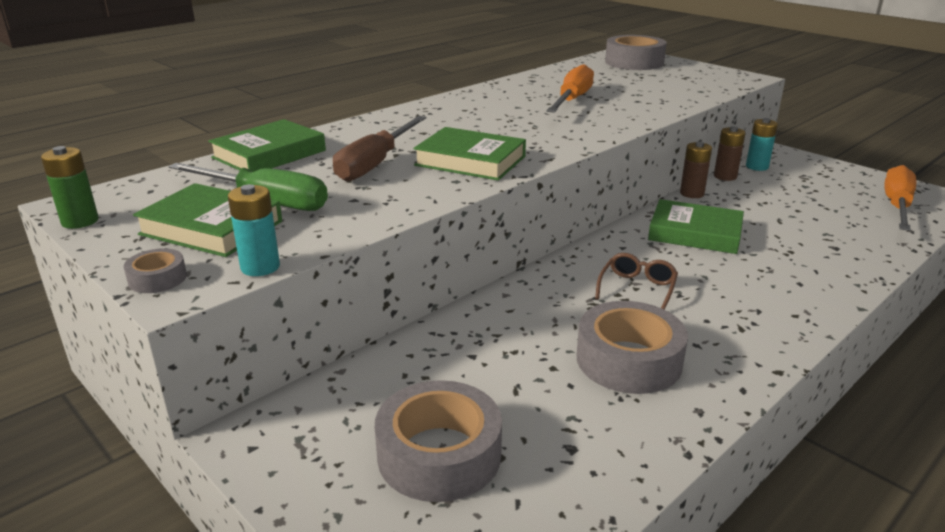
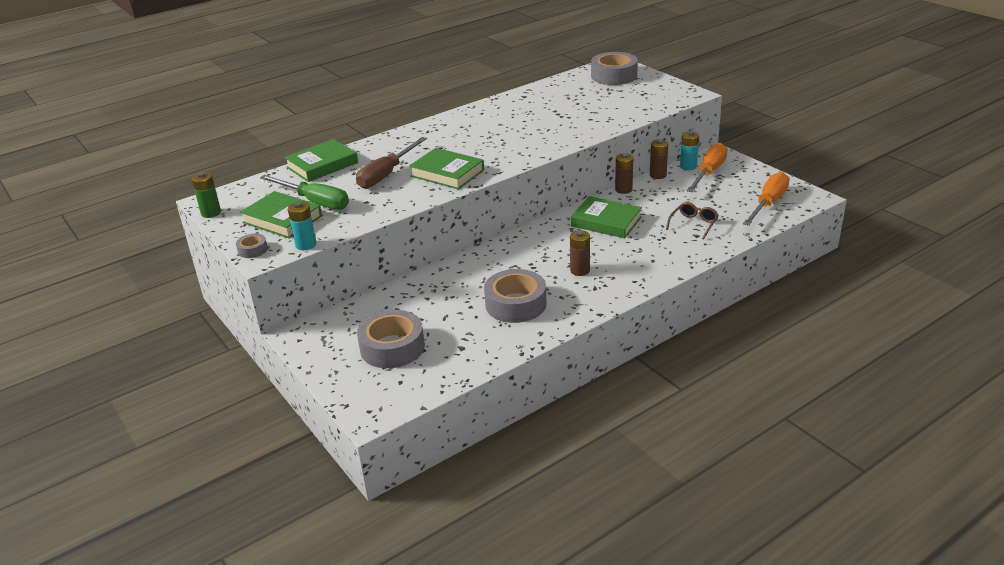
camera: 10 degrees right, 5 degrees up
orange screwdriver [546,64,594,113] -> orange screwdriver moved to [686,143,728,192]
brown glasses [595,253,678,310] -> brown glasses moved to [666,202,719,240]
none -> brown battery [570,230,590,276]

